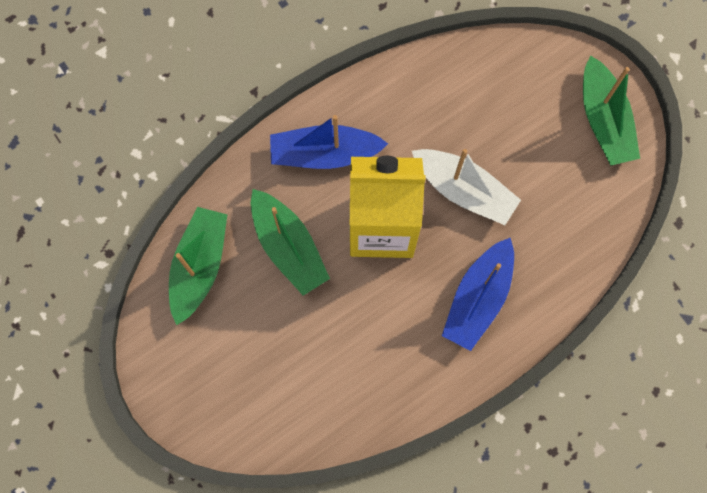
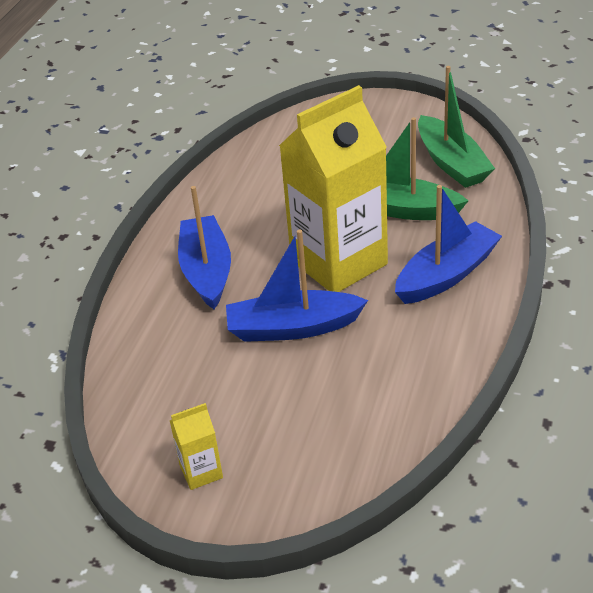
camera: 145 degrees right, 35 degrees down
white boat [412,149,521,225] -> blue boat [226,229,368,342]
green boat [583,56,640,165] -> yellow carton [170,403,223,490]

